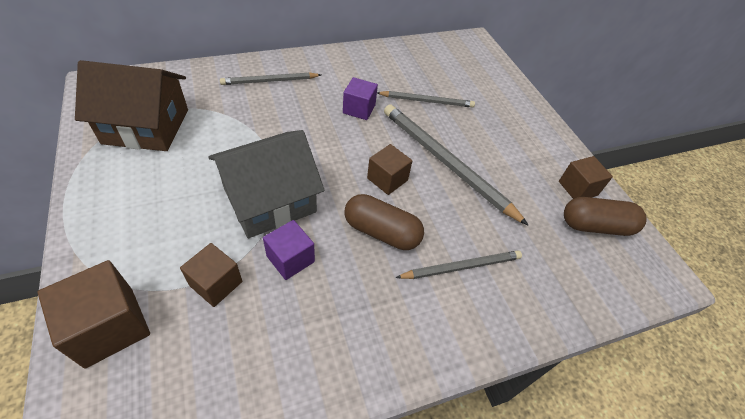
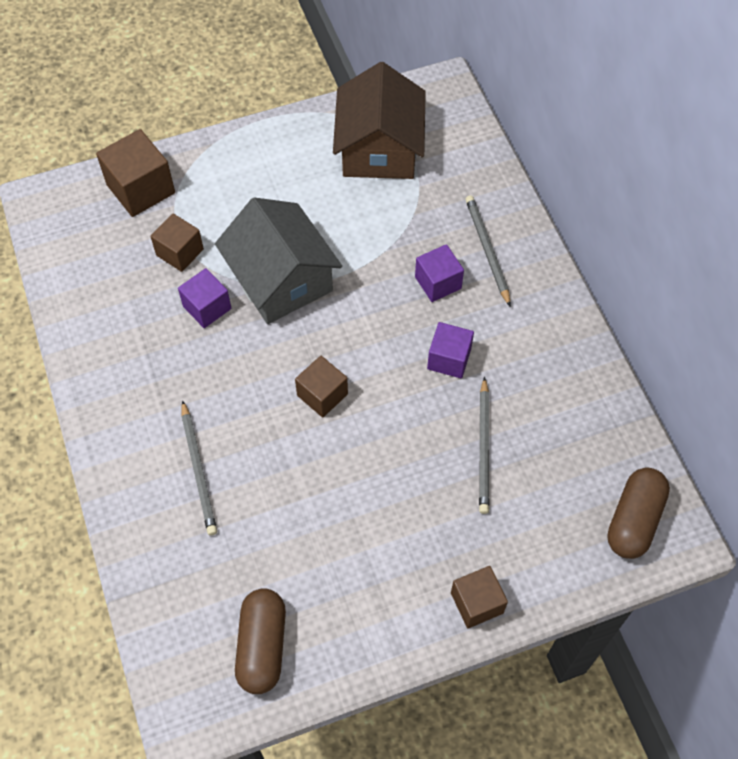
camera: 95 degrees right, 10 degrees up
brown capsule [345,194,424,250] -> brown capsule moved to [607,468,670,559]
grey pencil [384,104,529,226] -> none
brown cube [559,156,613,199] -> brown cube moved to [451,566,508,628]
none -> purple cube [415,244,464,302]

